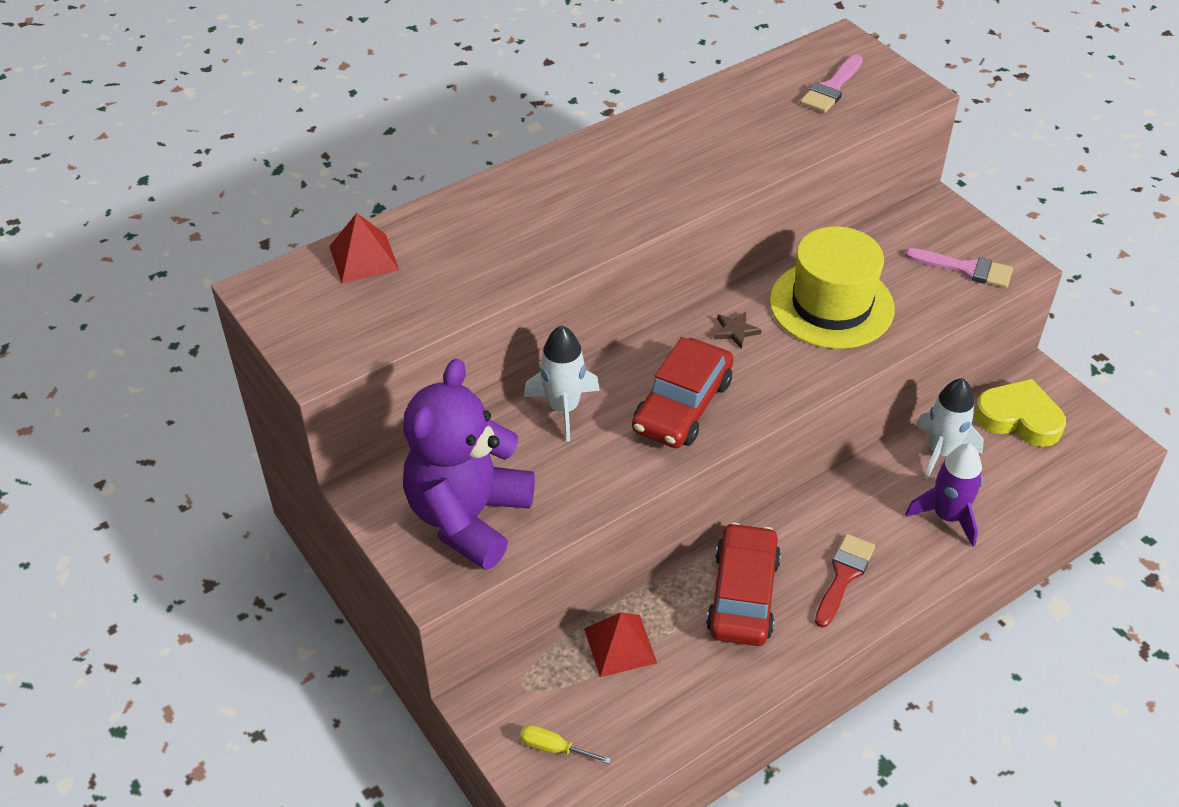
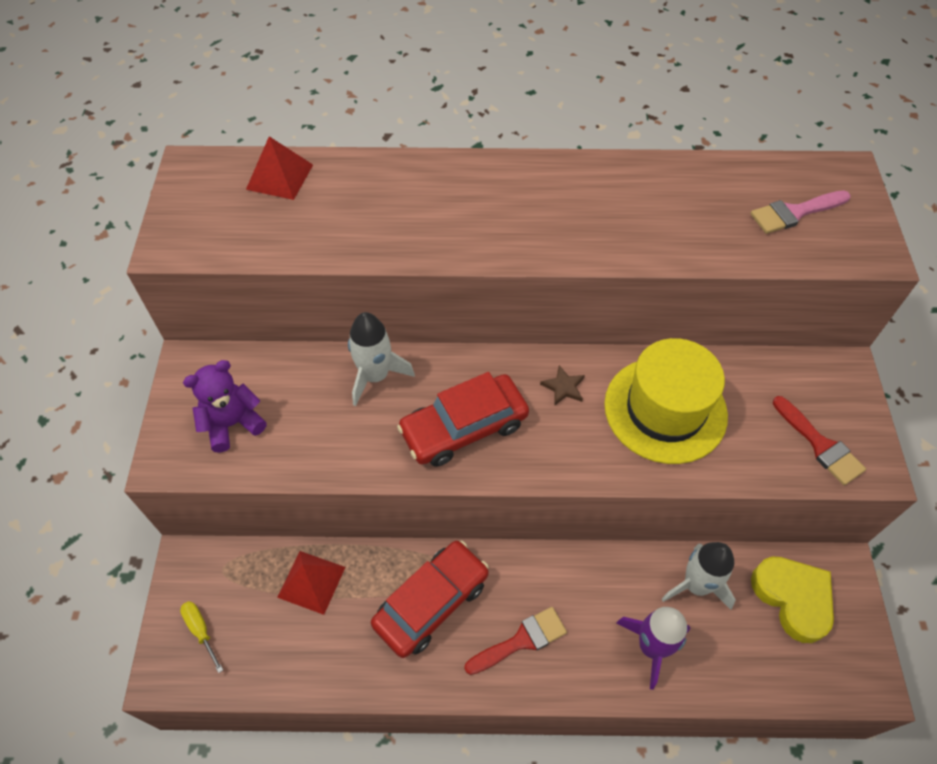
camera: 35 degrees right, 10 degrees up
purple teddy bear [403,359,535,570] -> purple teddy bear [183,360,267,453], size x0.55
pink brush [905,248,1013,288] -> red brush [773,396,866,485]

